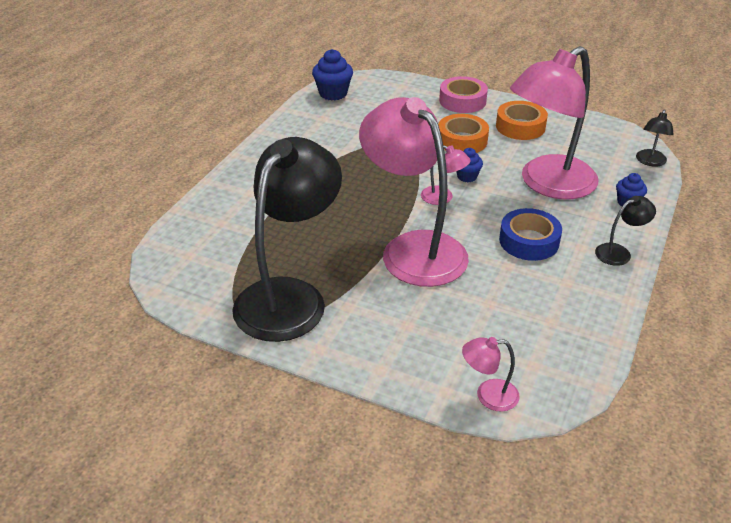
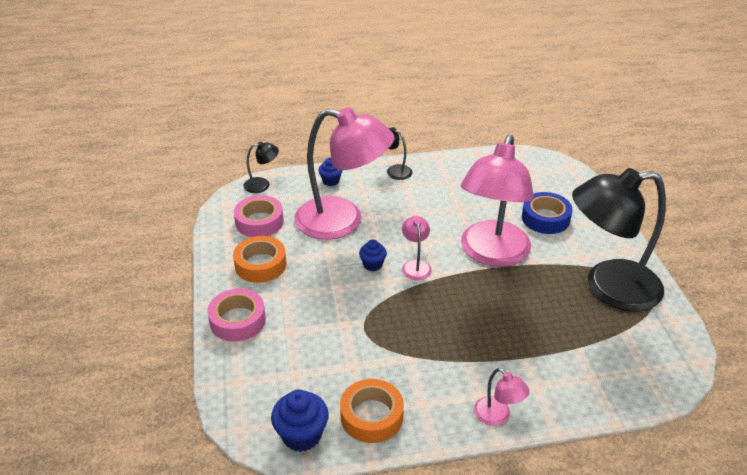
camera: 125 degrees left, 0 degrees up
orange tape [438,114,489,153] -> orange tape moved to [340,379,404,443]
pink lamp [462,337,520,412] -> pink lamp moved to [474,368,530,426]
blue tape [499,208,562,261] -> blue tape moved to [522,192,573,234]
none -> pink tape [234,195,284,237]

